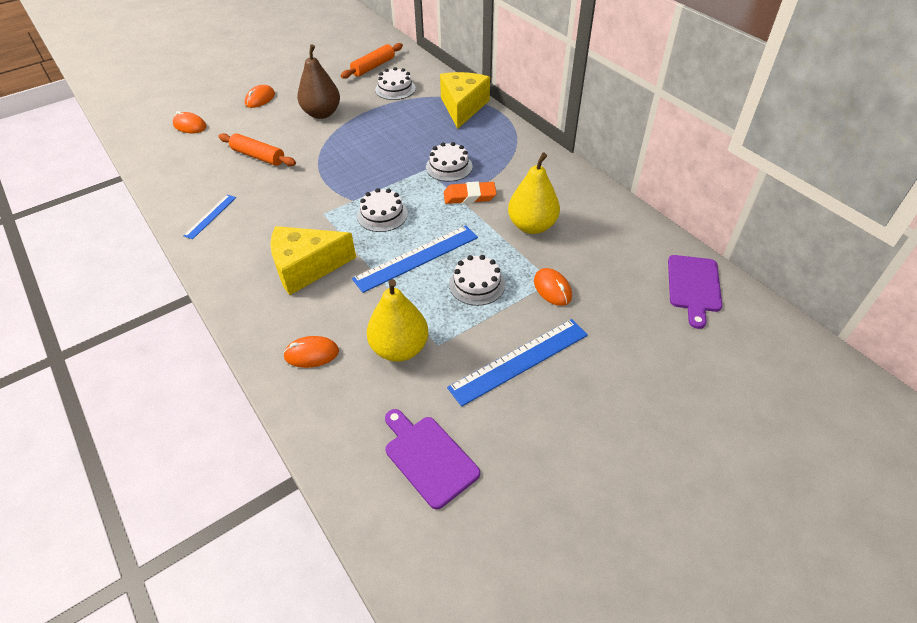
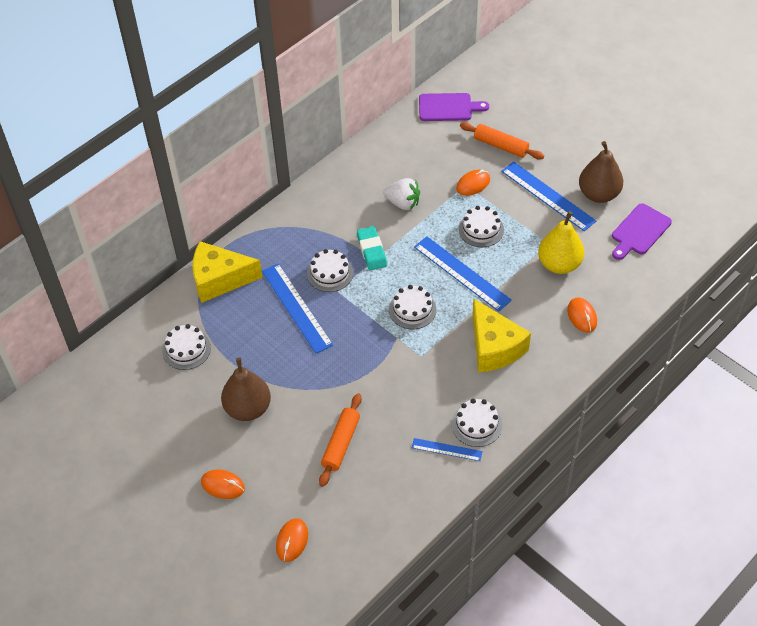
camera: 100 degrees left, 5 degrees up
orange rolling pin [341,43,403,79] -> orange rolling pin moved to [460,122,544,159]
orange eraser [444,182,497,204] -> turquoise eraser [357,226,387,271]
yellow pear [508,153,560,234] -> white strawberry [383,178,420,210]
none -> blue ruler [262,263,333,354]
none -> white cake [451,399,502,447]
none -> brown pear [579,141,623,203]

